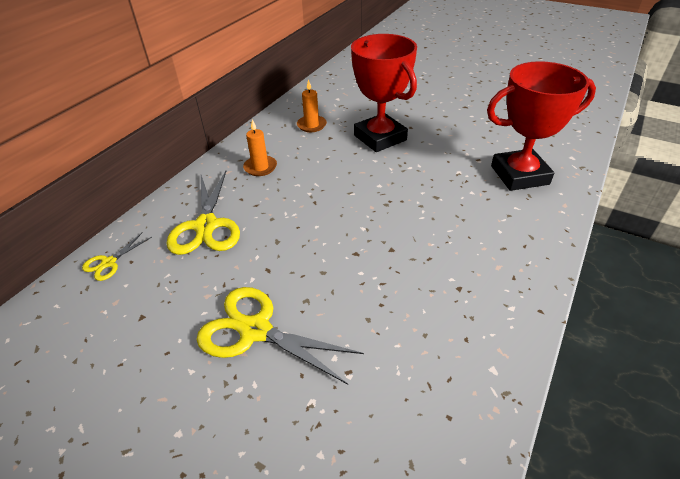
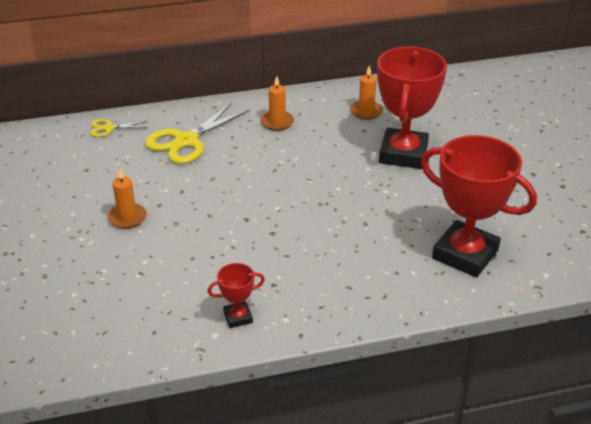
camera: 45 degrees right, 5 degrees down
yellow scissors [196,287,364,385] -> orange candle [108,169,147,229]
none -> red trophy [208,263,265,328]

